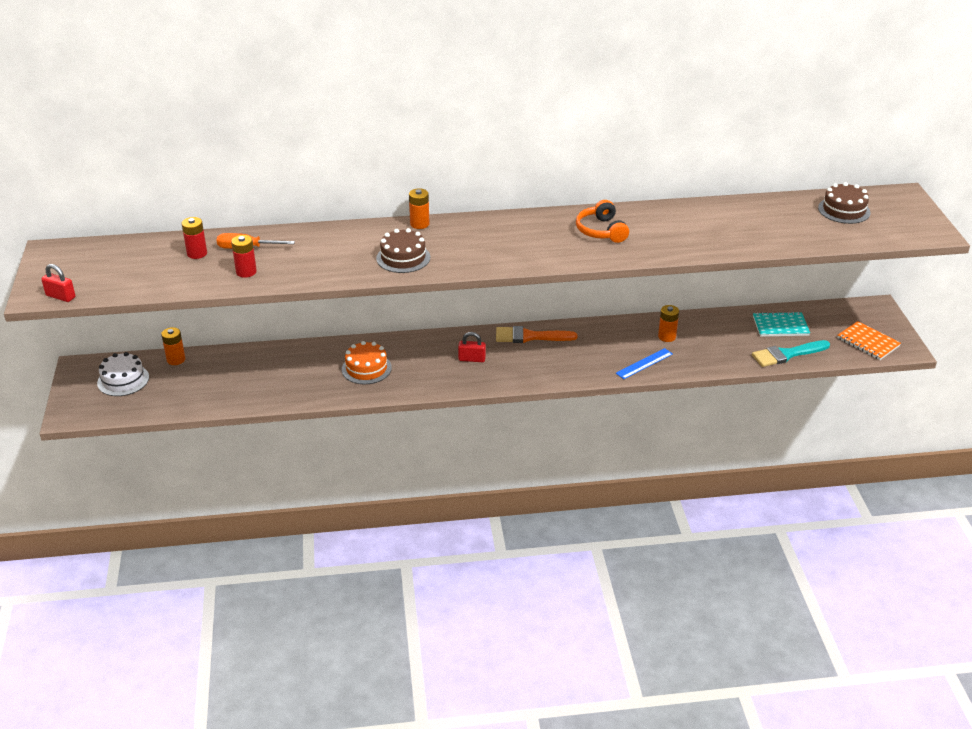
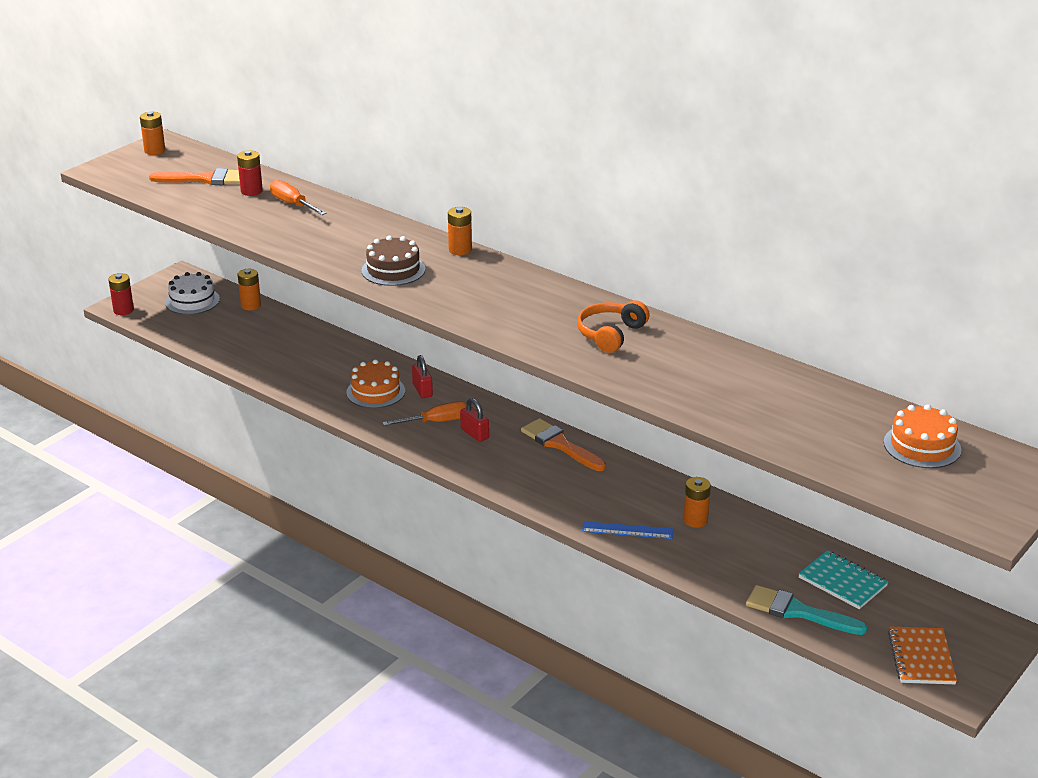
camera: 45 degrees right, 5 degrees down
red padlock [41,264,75,302] -> red padlock moved to [412,355,433,398]
red battery [231,235,257,278] -> red battery moved to [108,273,134,315]
brown cake [818,182,871,224] -> orange cake [884,404,961,468]
none -> orange battery [140,112,165,155]
none -> orange brush [149,168,240,185]
none -> orange screwdriver [382,401,467,426]

